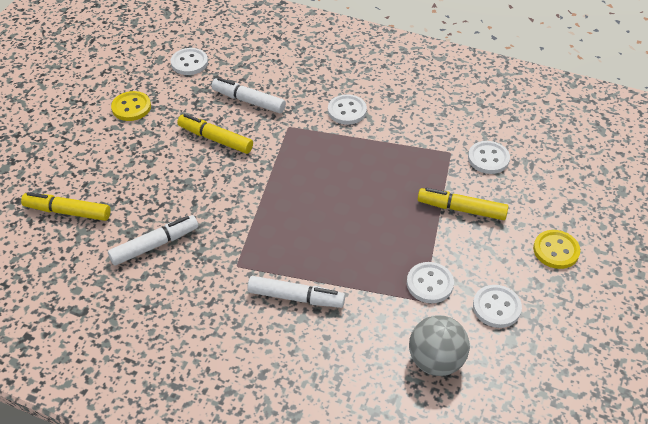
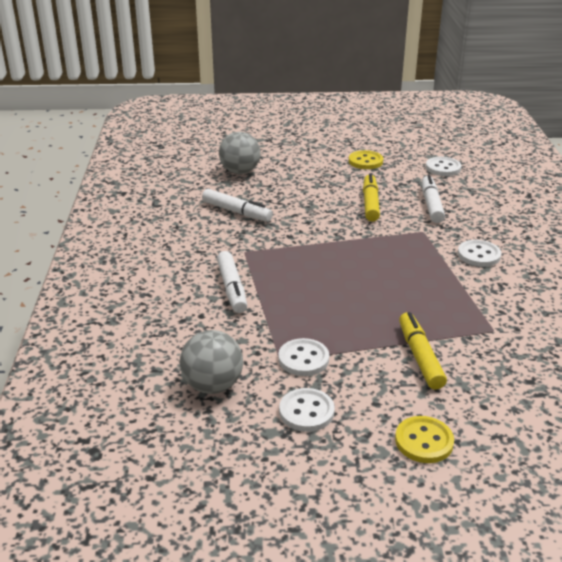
camera: 65 degrees right, 15 degrees down
yellow marker [21,192,111,221] -> grey ball [219,132,261,174]
white button [468,141,510,174] -> none

